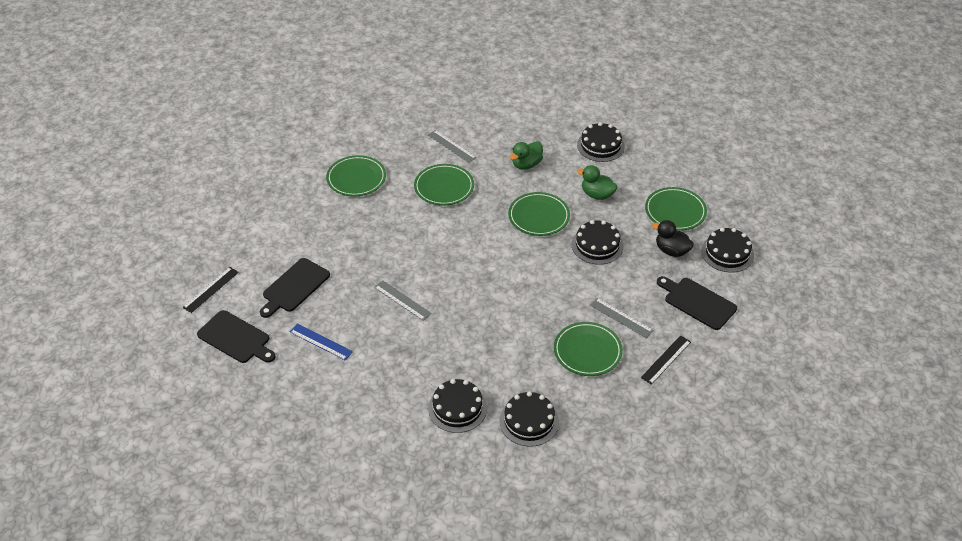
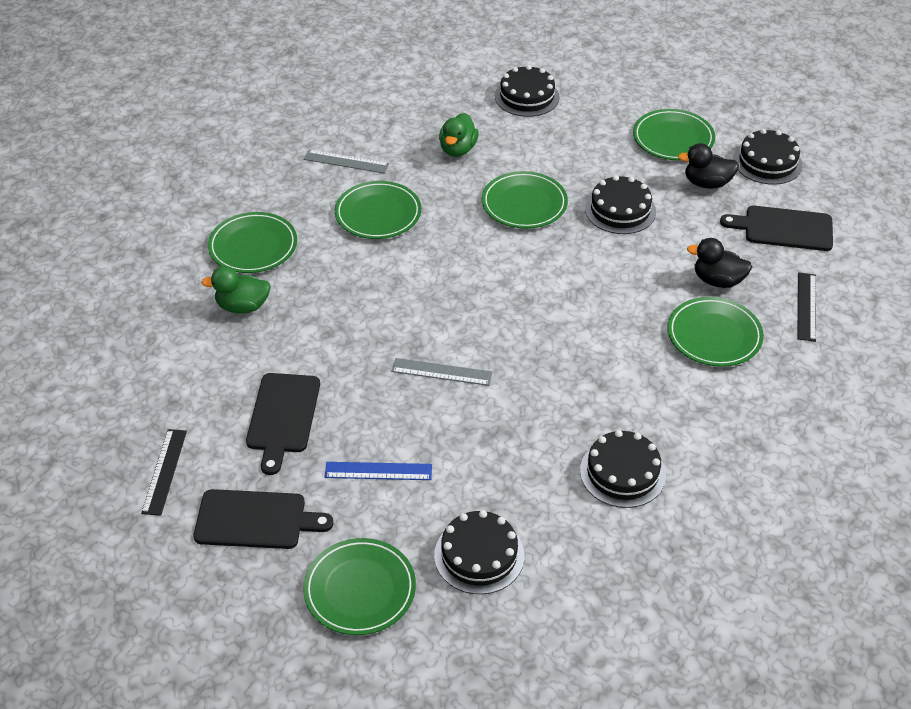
camera: 30 degrees left, 0 degrees up
black cake [499,391,559,447] -> black cake moved to [434,510,525,594]
green duck [577,165,618,200] -> green duck moved to [201,266,271,314]
grey ruler [590,298,654,338] -> black duck [687,238,752,288]
none -> green plate [303,538,416,635]

